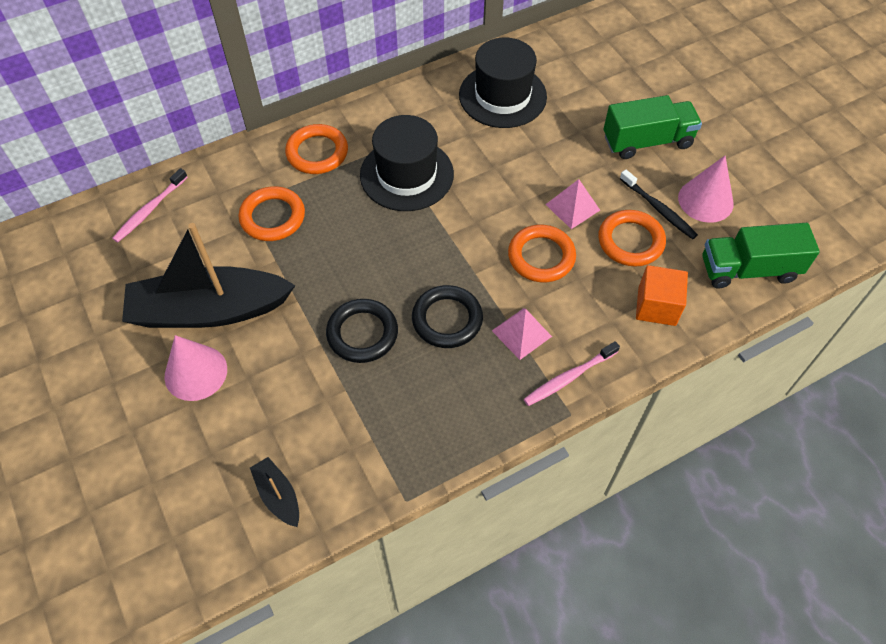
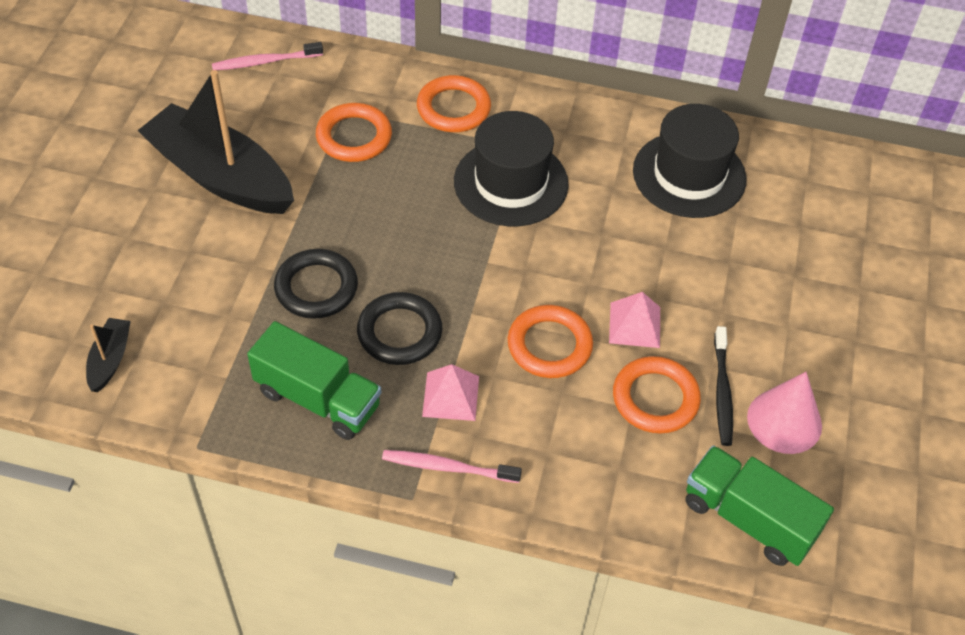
camera: 40 degrees right, 5 degrees down
pink cone [164,335,227,401] -> none
green truck [604,95,702,159] -> green truck moved to [247,321,381,440]
orange cube [636,265,688,326] -> none

